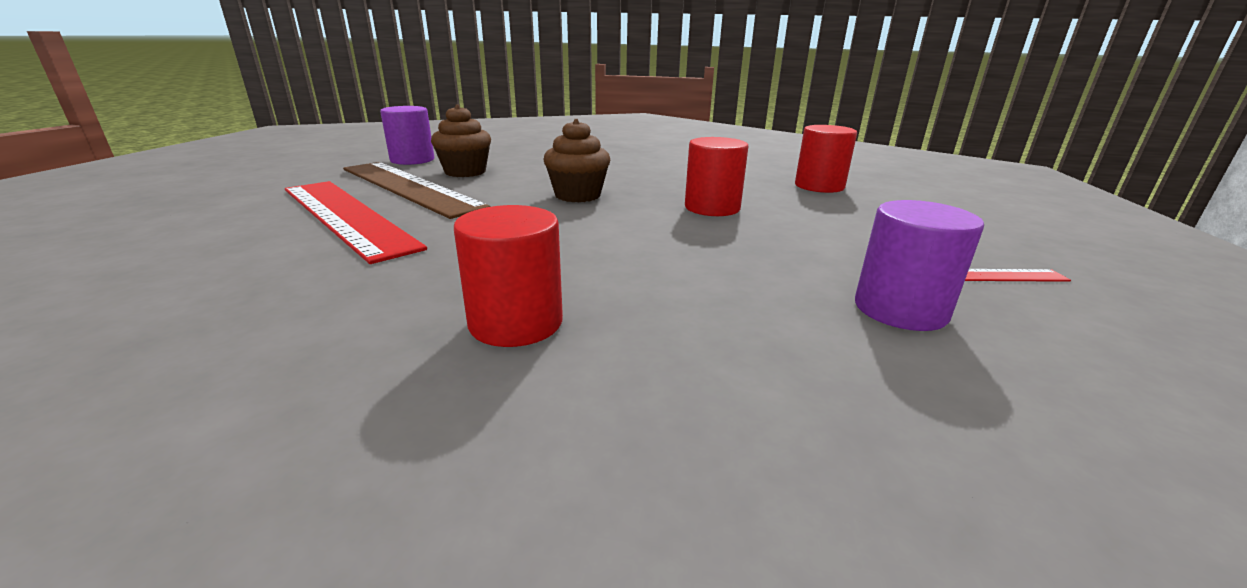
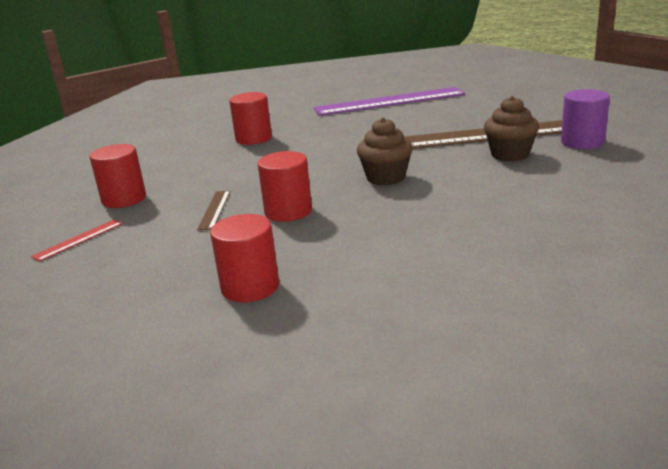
camera: 135 degrees right, 0 degrees up
red ruler [285,181,427,264] -> none
purple cylinder [855,200,984,331] -> red cylinder [89,144,146,208]
none -> brown ruler [197,191,230,230]
none -> purple ruler [314,87,465,116]

